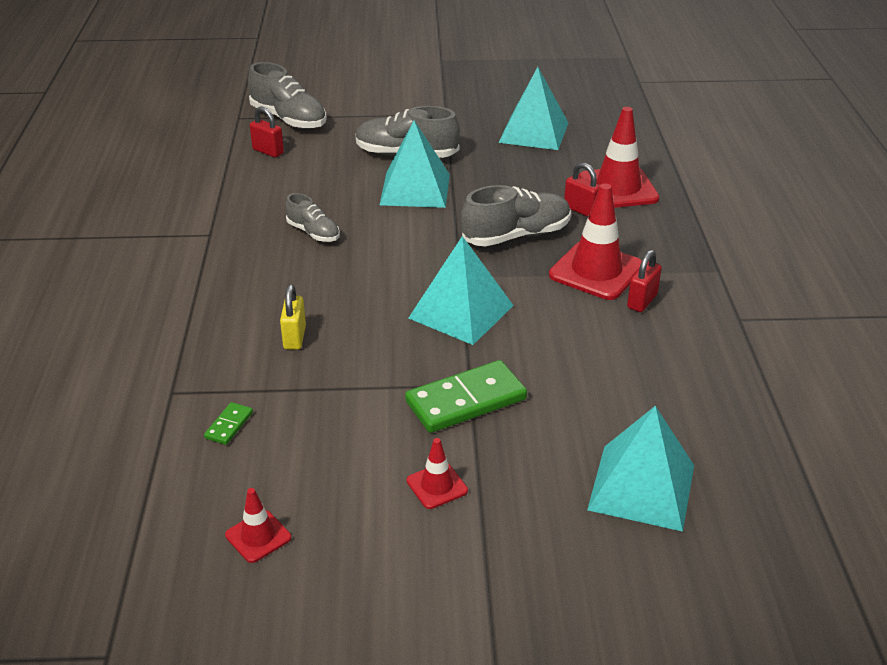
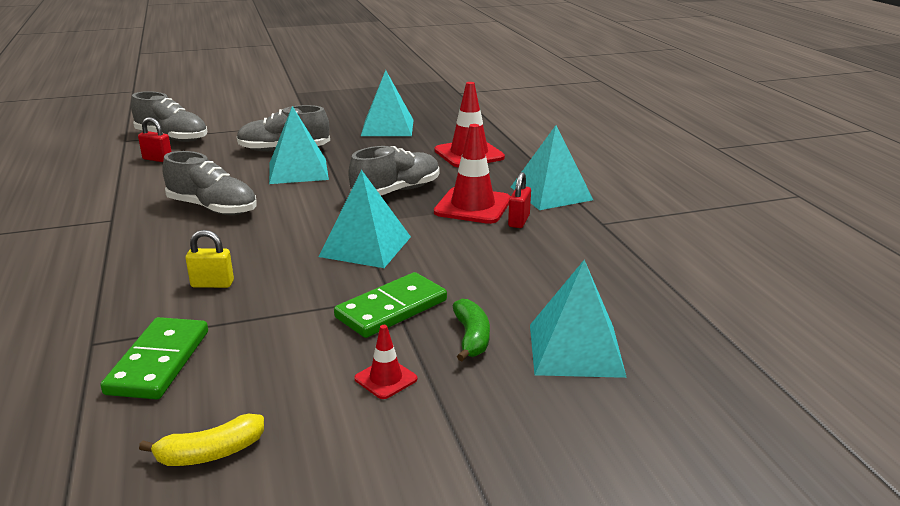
camera: 15 degrees left, 10 degrees down
green domino [204,402,253,445] -> green domino [100,317,208,399], size x2.18
red traffic cone [225,488,291,563] -> yellow banana [139,414,264,466]
yellow padlock [280,284,306,350] -> yellow padlock turned 75 degrees counterclockwise [186,230,234,288]
grey shoe [286,193,340,242] -> grey shoe [163,151,257,215], size x1.70
red padlock [564,162,600,217] -> none
none -> green banana [453,299,490,361]
none -> turquoise pyramid [511,125,593,210]

